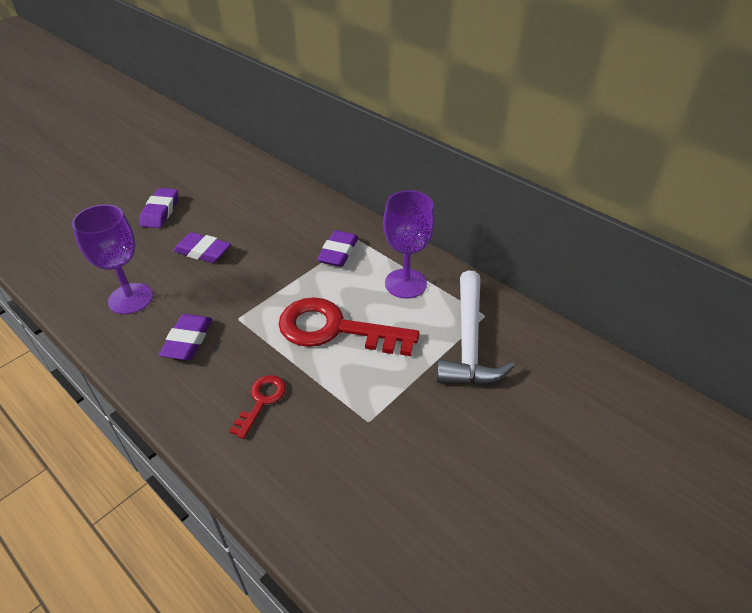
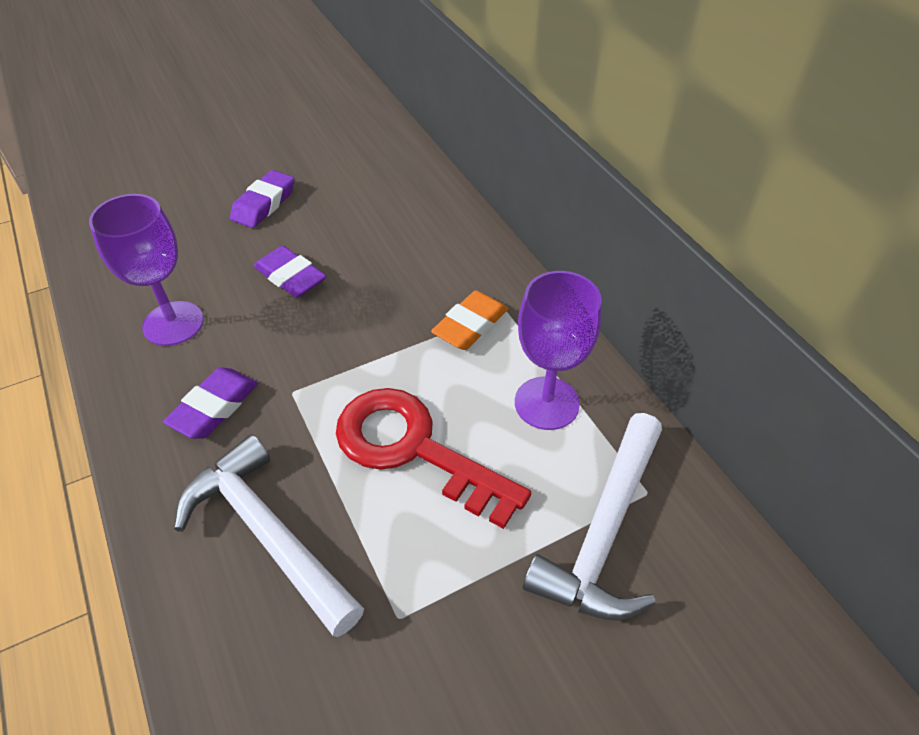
camera: 20 degrees right, 5 degrees up
red key [229,375,286,439] -> white hammer [174,434,364,637]
purple eraser [317,230,359,267] -> orange eraser [431,290,508,350]

